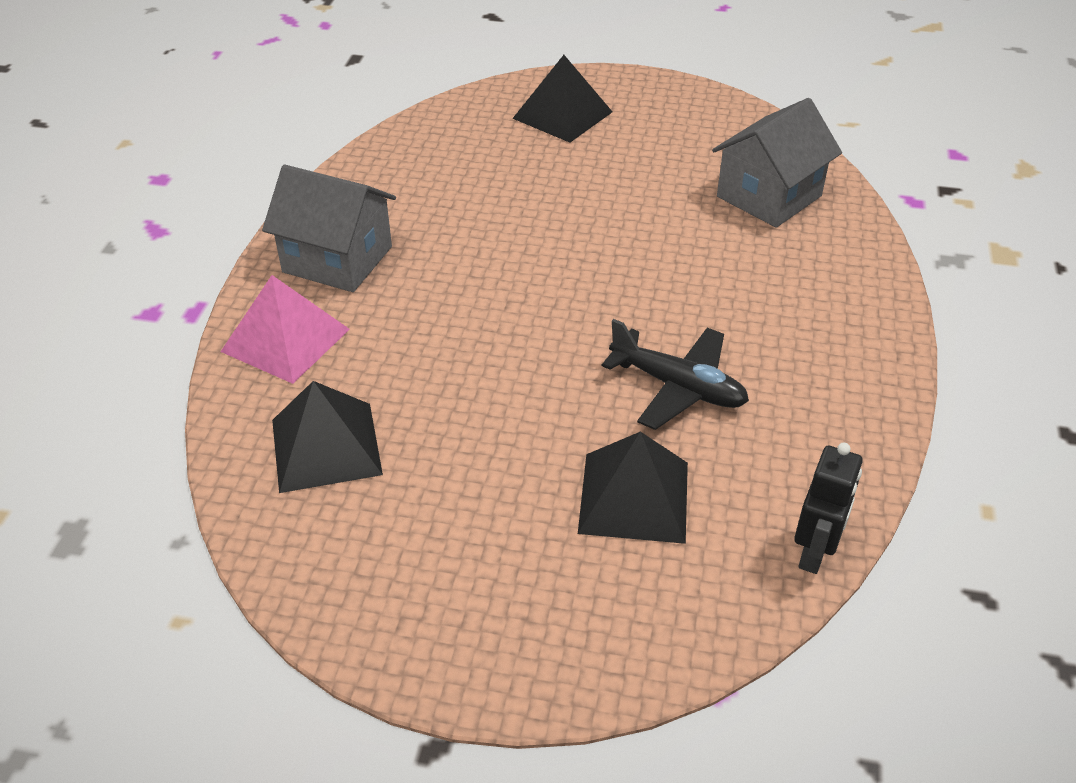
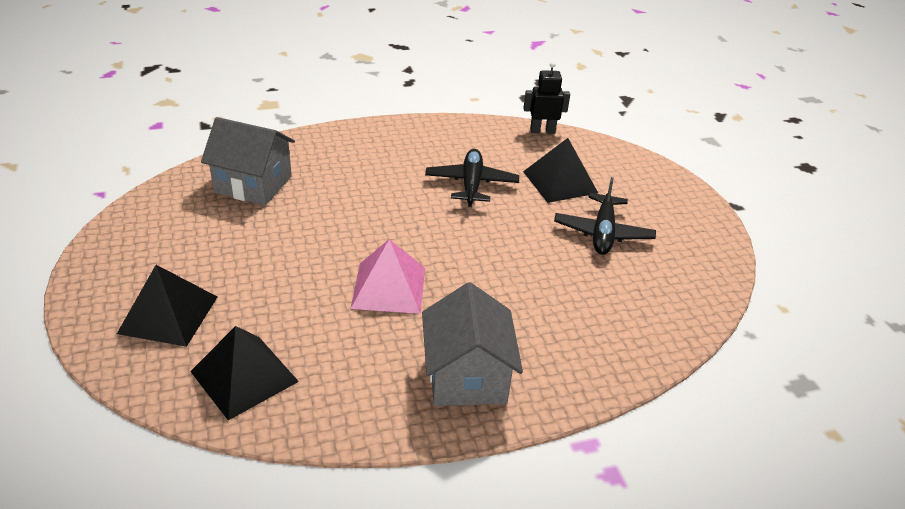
camera: 120 degrees left, 5 degrees down
pink pyramid [221,275,350,384] -> pink pyramid moved to [350,239,425,314]
black pyramid [272,381,383,493] -> black pyramid moved to [190,326,299,420]
none -> black plane [554,177,656,255]

